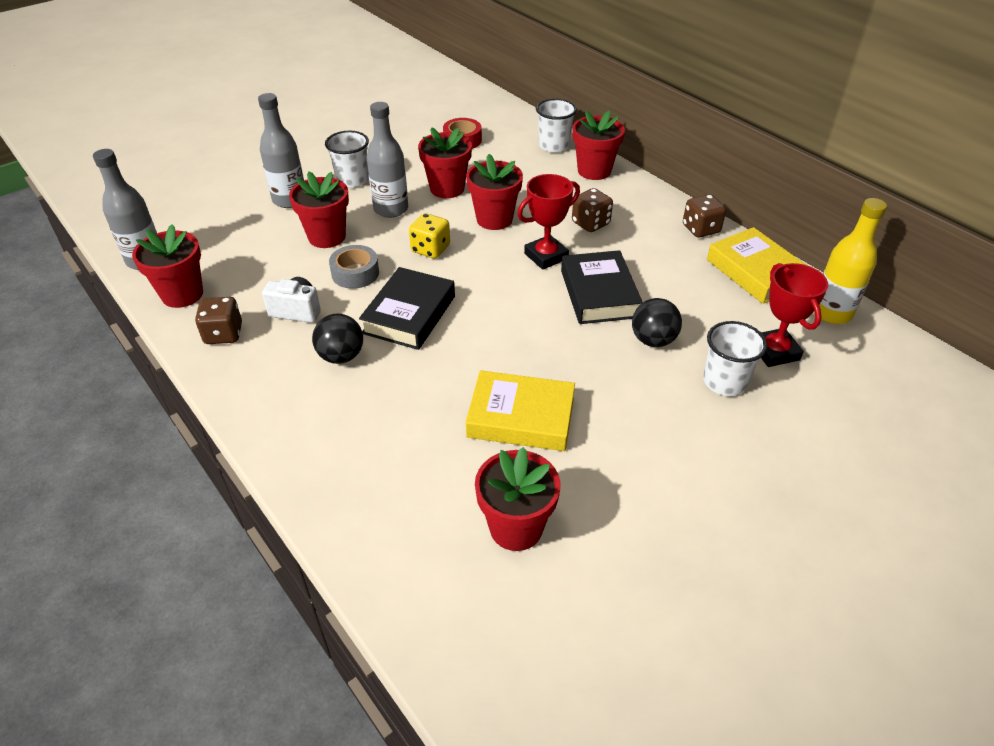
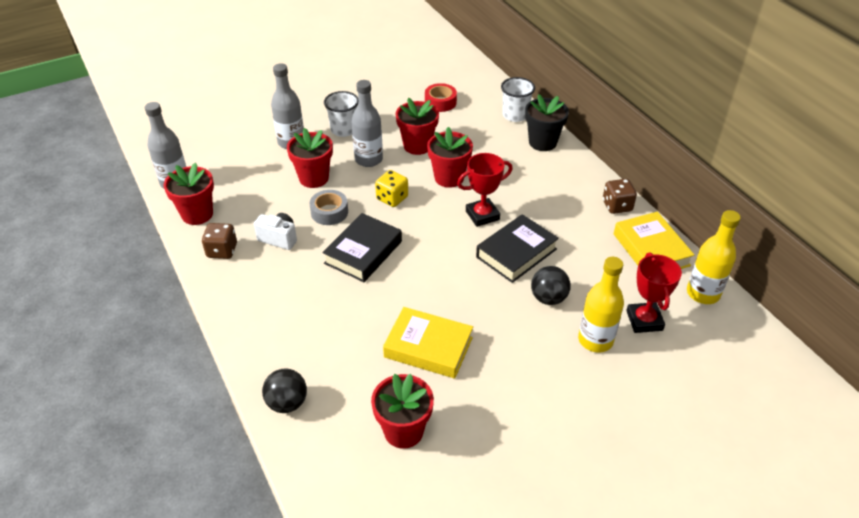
camera: 10 degrees right, 0 degrees up
black ball [312,313,363,364] -> black ball moved to [262,369,307,413]
black book [561,250,643,324] -> black book turned 45 degrees clockwise [476,214,559,283]
brown dice [572,188,613,232] -> none
red flower pot [573,110,625,180] -> black flower pot [525,94,569,151]
white cup [703,321,767,396] -> yellow bottle [578,257,624,353]

